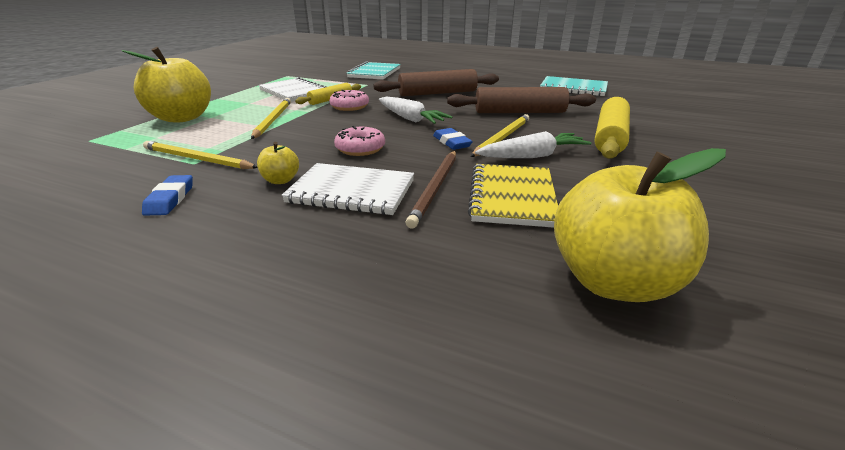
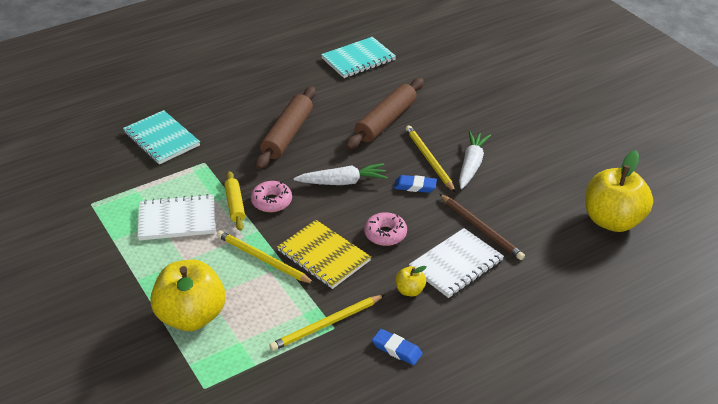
camera: 55 degrees left, 10 degrees up
yellow notebook [468,164,558,228] -> yellow notebook moved to [277,220,371,289]
yellow rolling pin [594,97,630,159] -> none

